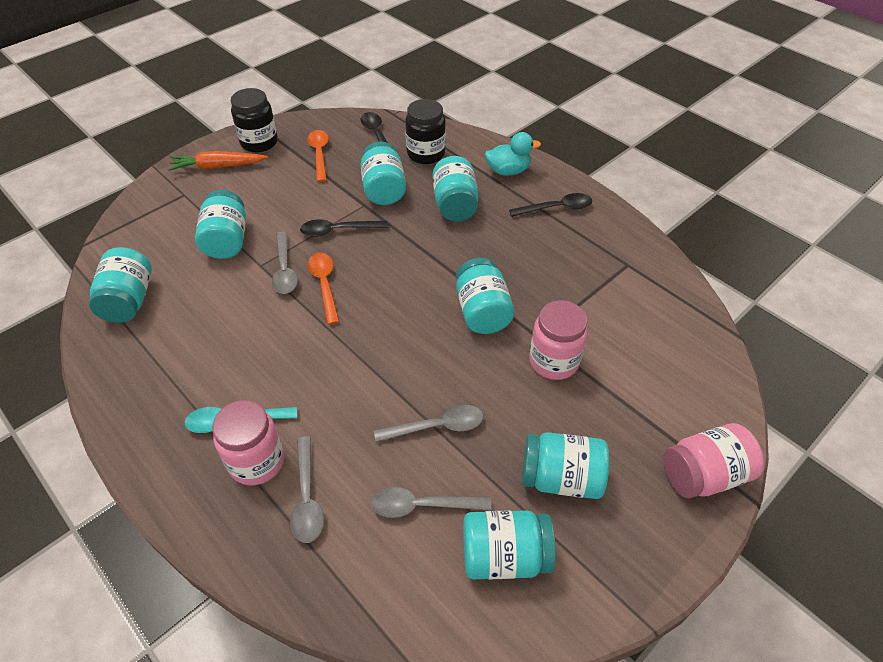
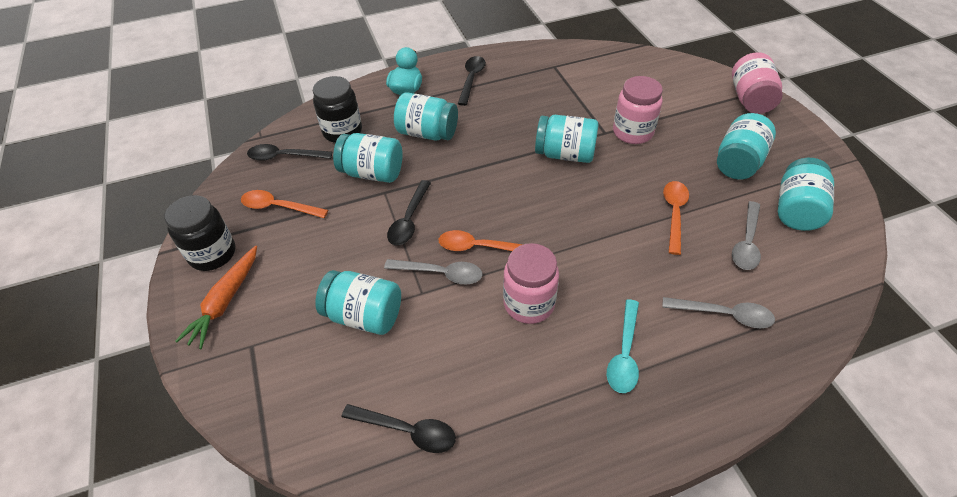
camera: 65 degrees left, 0 degrees up
turquoise jar [89,247,152,323] -> black spoon [342,404,456,453]
pink jar [212,400,284,485] -> pink jar moved to [503,243,559,324]
grey spoon [374,405,483,442] -> orange spoon [663,181,689,255]

